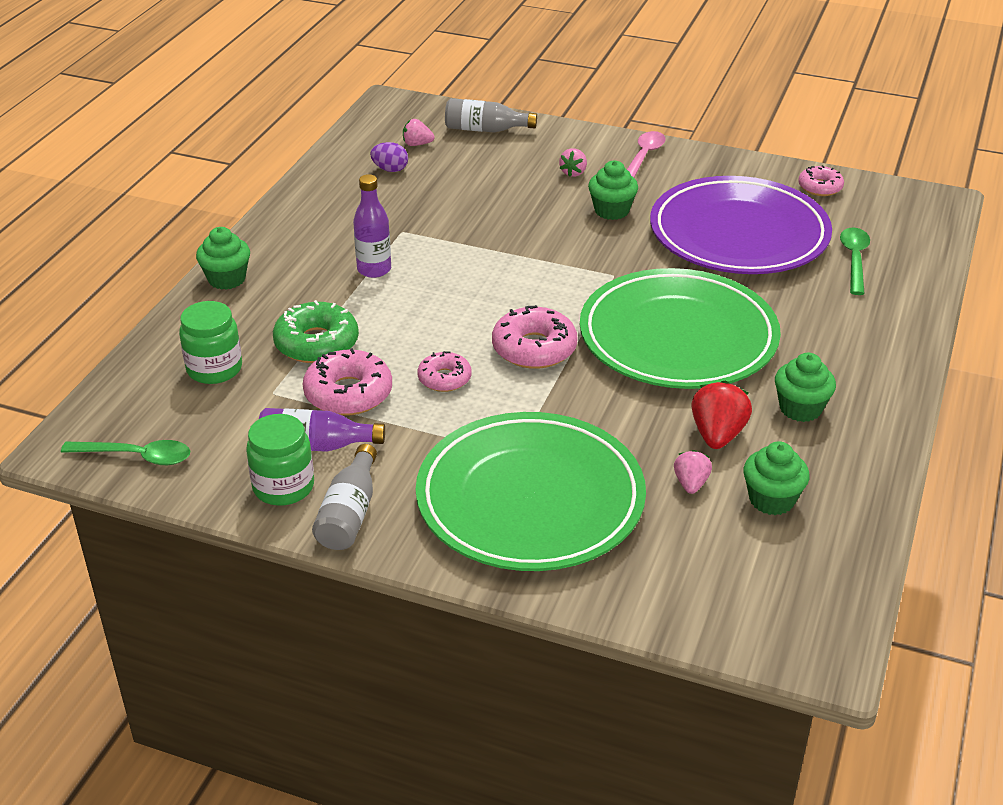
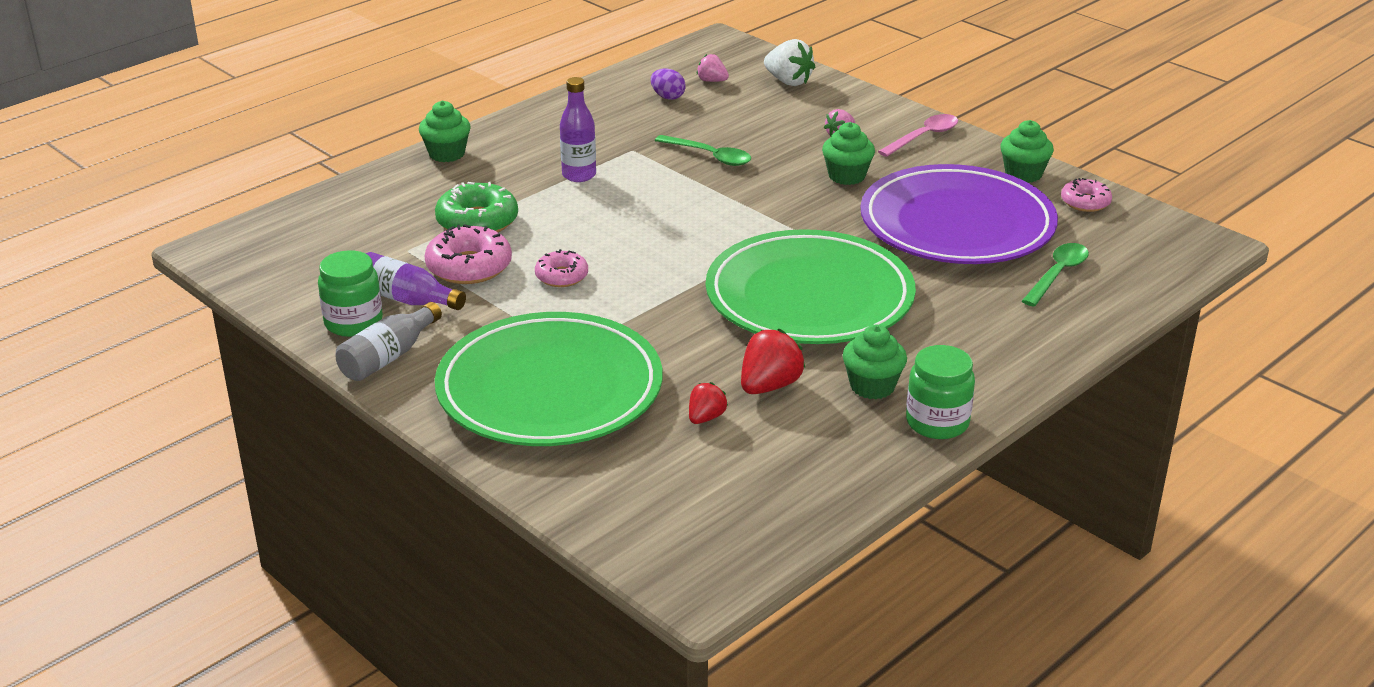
camera: 25 degrees right, 5 degrees down
green spoon [61,440,190,465] -> green spoon moved to [655,135,751,166]
green jar [179,301,242,384] -> green jar moved to [906,345,975,439]
grey bottle [445,98,537,133] -> white strawberry [764,39,815,86]
pink donut [492,305,578,369] -> none
pink strawberry [674,450,712,494] -> red strawberry [689,382,728,424]
green cupcake [743,441,809,515] -> green cupcake moved to [1000,120,1054,183]

